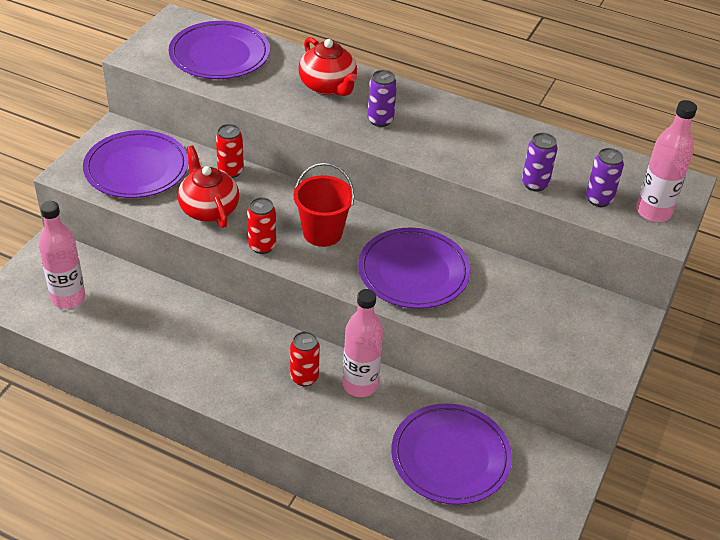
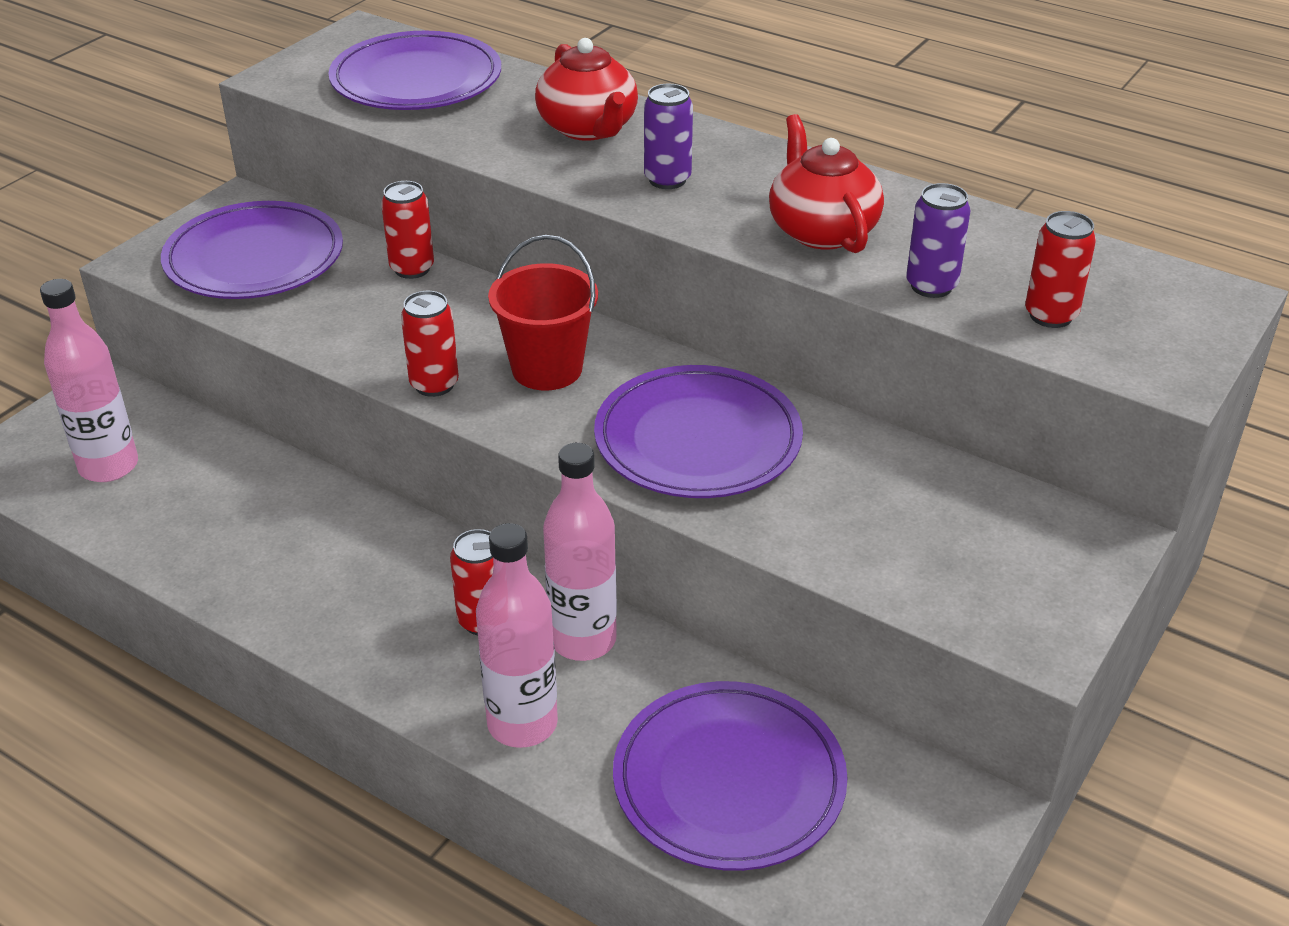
camera: 10 degrees right, 5 degrees down
red teapot [178,146,239,228] -> red teapot moved to [769,114,884,253]
purple can [586,148,624,207] -> red can [1025,211,1096,328]
pink bottle [636,100,697,222] -> pink bottle moved to [476,523,558,748]

